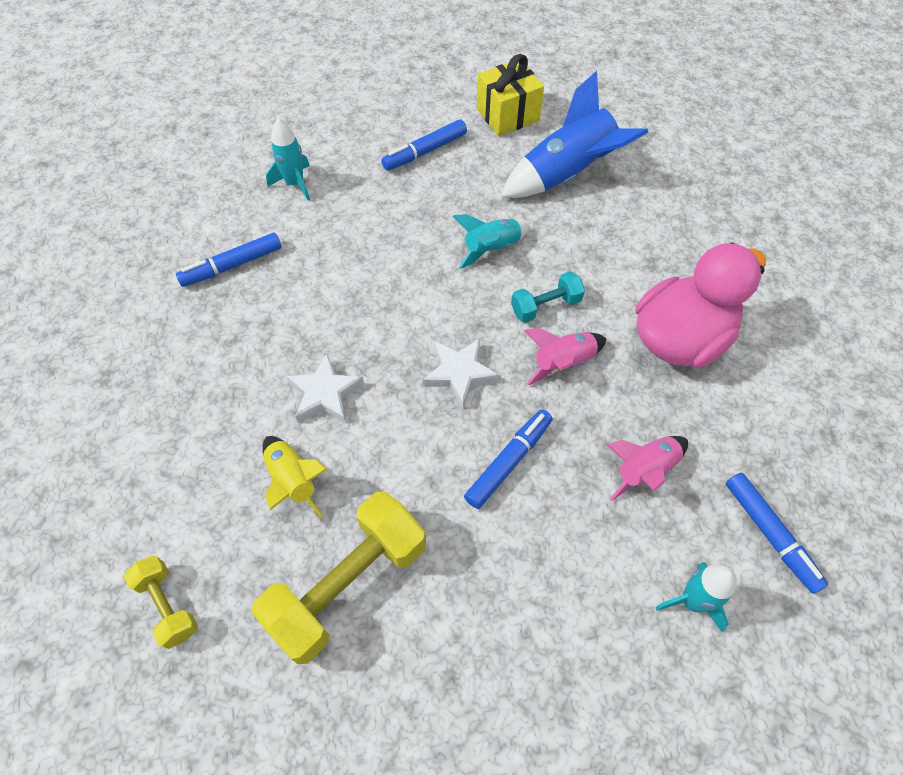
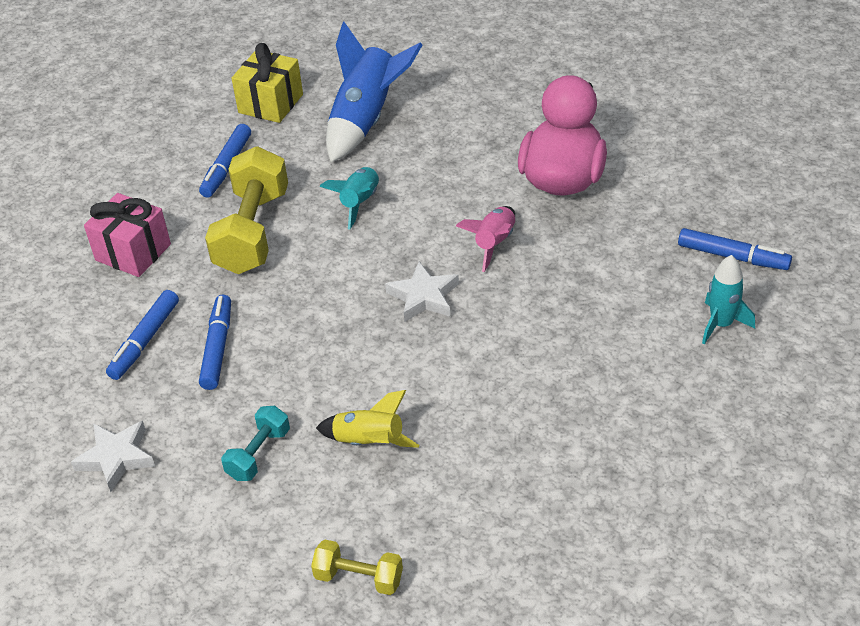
camera: 35 degrees left, 15 degrees down
yellow dumbbell [252,492,426,665] -> yellow dumbbell moved to [205,146,288,274]
turquoise rocket [266,119,310,201] -> pink gift [84,193,171,277]
white star [286,353,364,423] -> white star moved to [71,421,155,492]
blue marker [464,409,552,509] -> blue marker moved to [199,294,231,390]
turquoise dumbbell [511,271,585,323] -> turquoise dumbbell moved to [221,406,290,481]
pink rocket [607,436,688,501] -> none

